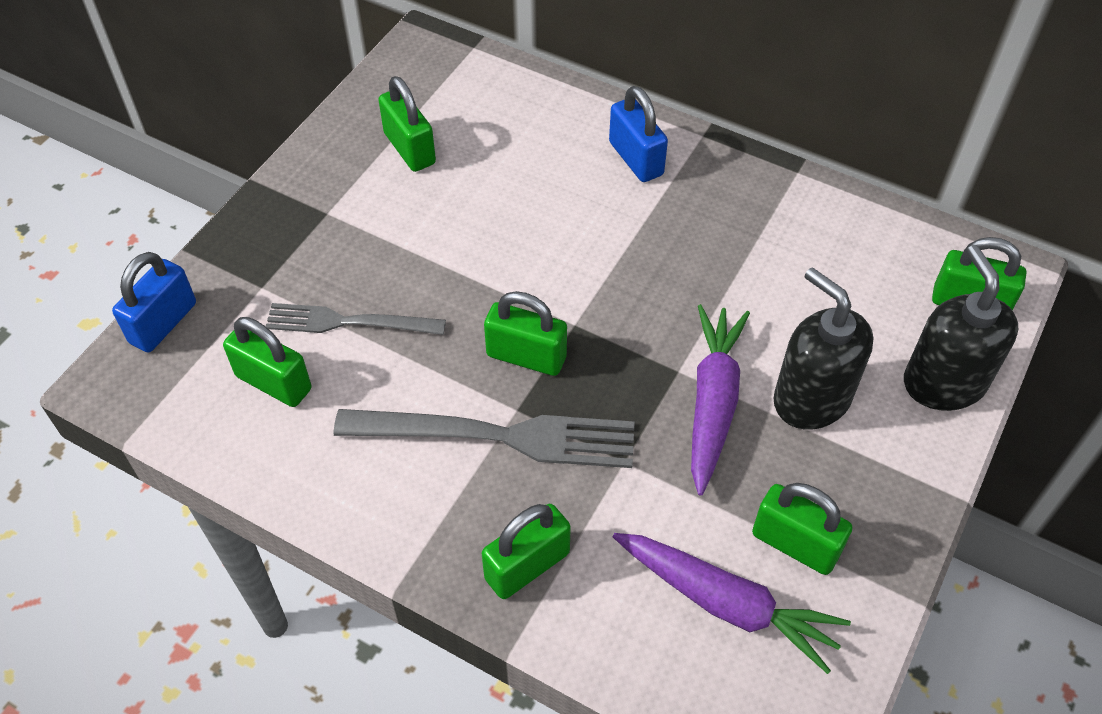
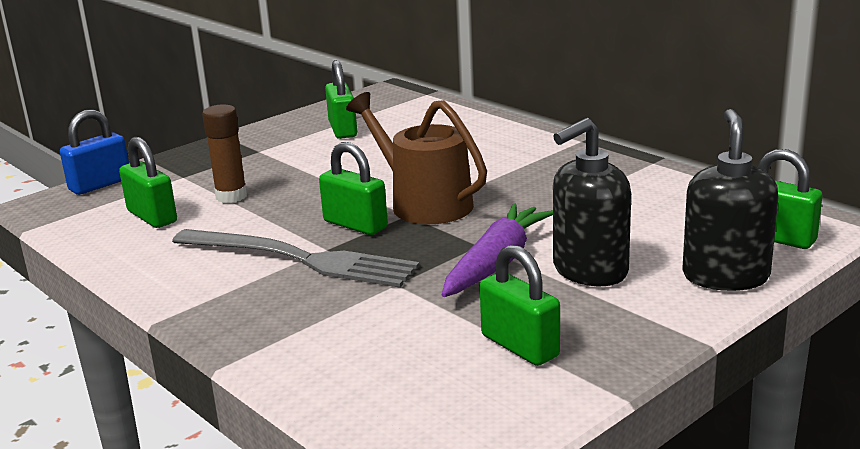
camera: 20 degrees right, 30 degrees down
grey fork [266,303,446,335] -> brown glue stick [202,104,247,203]
green padlock [482,504,571,599] -> none
blue padlock [609,86,668,182] -> none
purple carrot [613,533,851,674] -> none
black soap dispenser [773,267,873,430] -> black soap dispenser turned 105 degrees counterclockwise [553,118,631,286]
none -> brown watering can [346,92,487,224]

